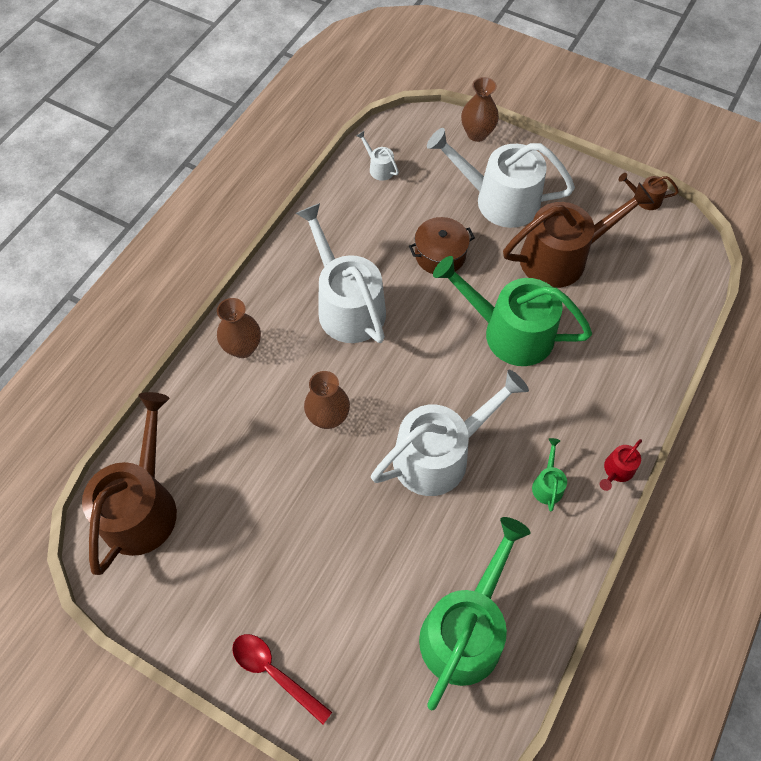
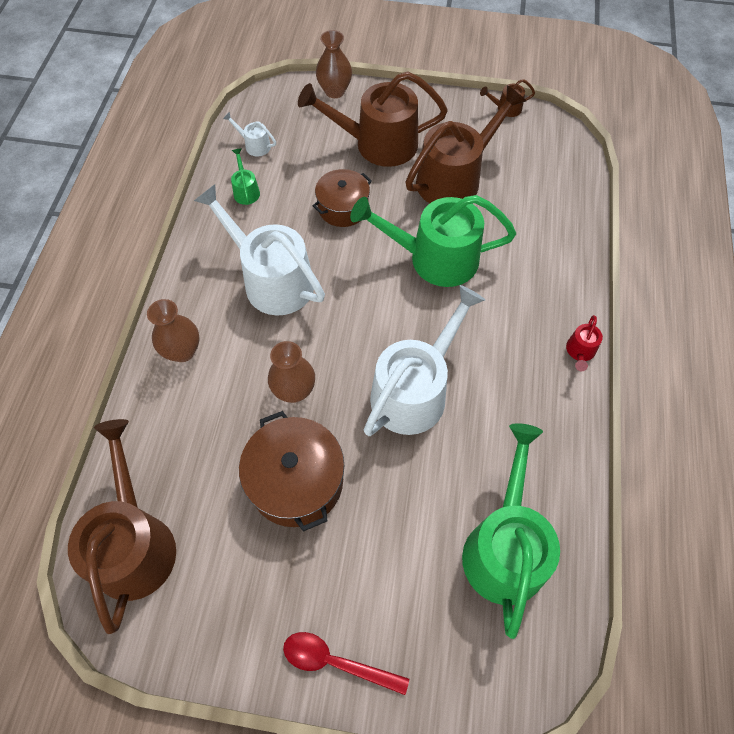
camera: 20 degrees left, 0 degrees up
white watering can [427,128,575,228] -> brown watering can [298,71,448,167]
green watering can [532,438,567,512] -> green watering can moved to [231,149,260,205]
none -> brown pot [239,411,344,532]

